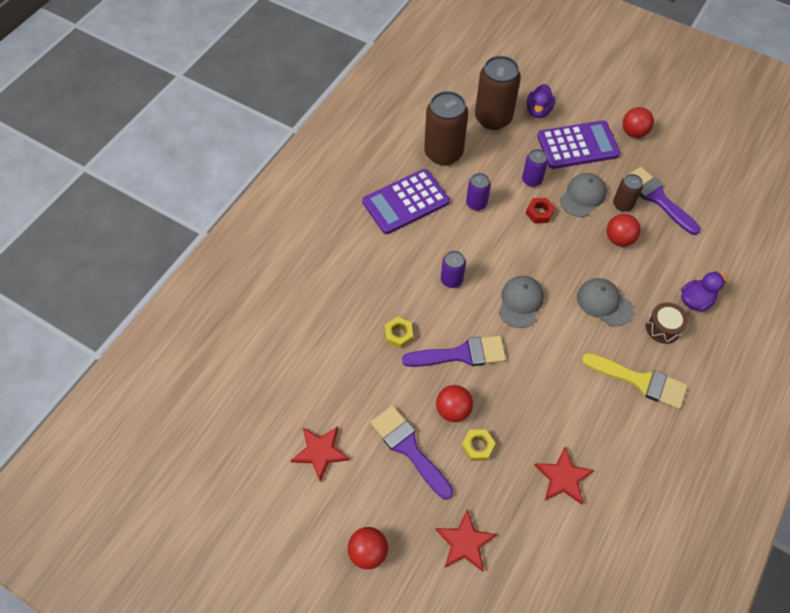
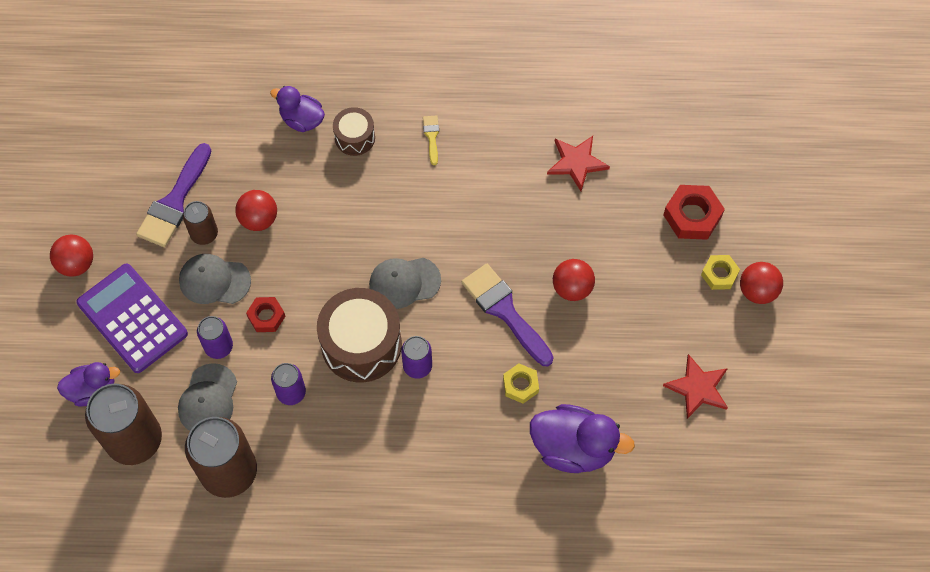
camera: 120 degrees left, 5 degrees up
purple calculator [362,169,450,234] -> none
purple brush [371,405,453,500] -> none
red star [435,509,497,571] -> red nut [663,185,725,240]
yellow nut [461,429,496,461] -> yellow nut moved to [701,255,740,290]
grey cap [577,278,633,327] -> grey cap moved to [178,363,237,431]
yellow brush [582,353,688,409] -> yellow brush [423,115,439,165], size x0.47
none -> brown drum [317,288,402,382]
none -> purple duck [530,404,635,473]

